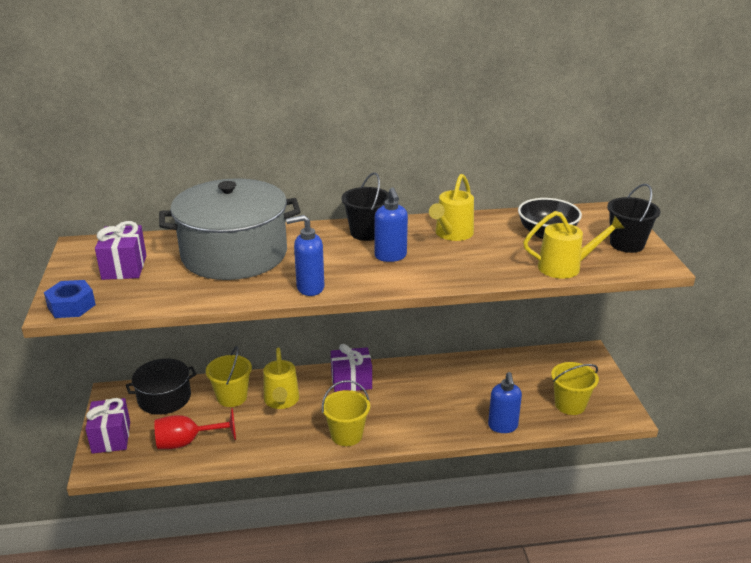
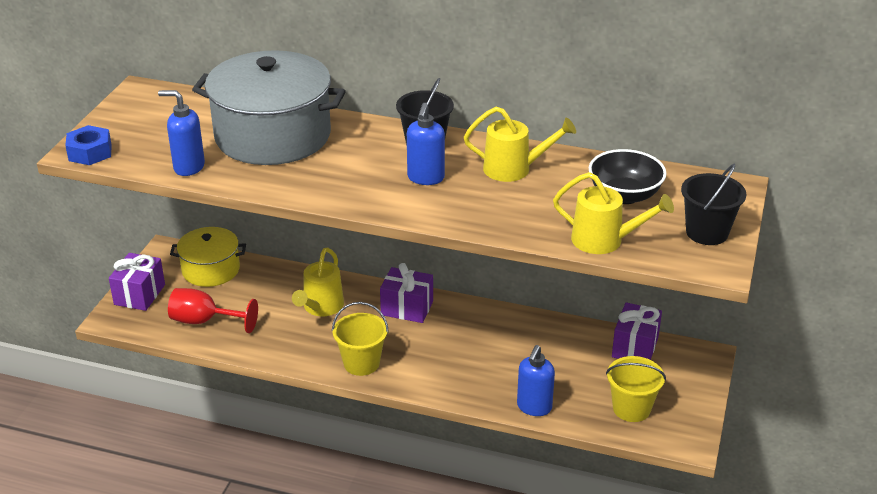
camera: 25 degrees right, 5 degrees up
purple gift [95,221,147,280] -> purple gift moved to [612,302,662,360]
black pot [126,358,196,415] -> yellow pot [170,227,246,287]
yellow bucket [206,346,252,407] -> none
blue soap dispenser [286,215,325,296] -> blue soap dispenser moved to [158,90,205,176]
yellow watering can [429,174,474,241] -> yellow watering can turned 135 degrees counterclockwise [464,107,576,182]

